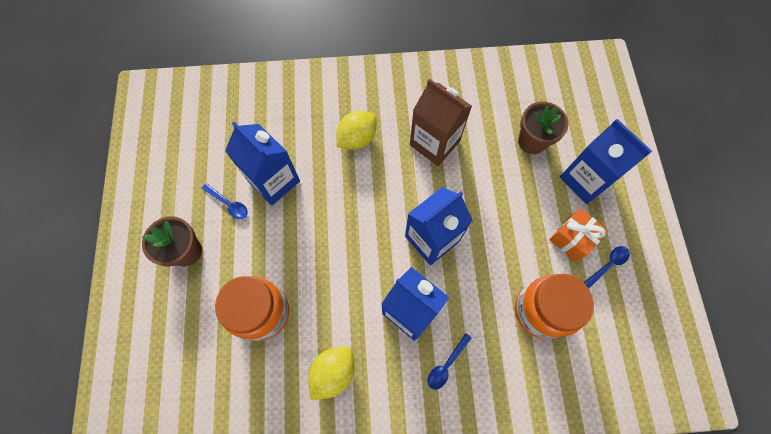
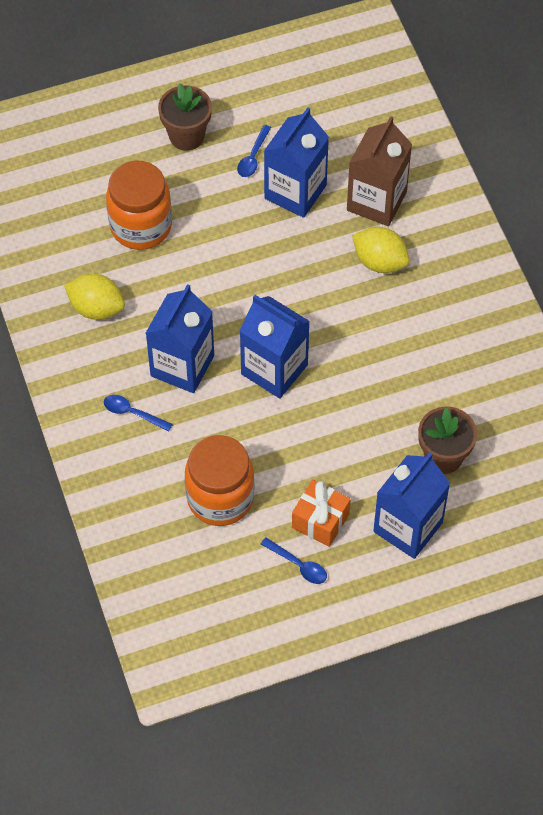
camera: 75 degrees right, 10 degrees down
brown carton [410,79,472,166] -> brown carton moved to [347,116,412,226]

